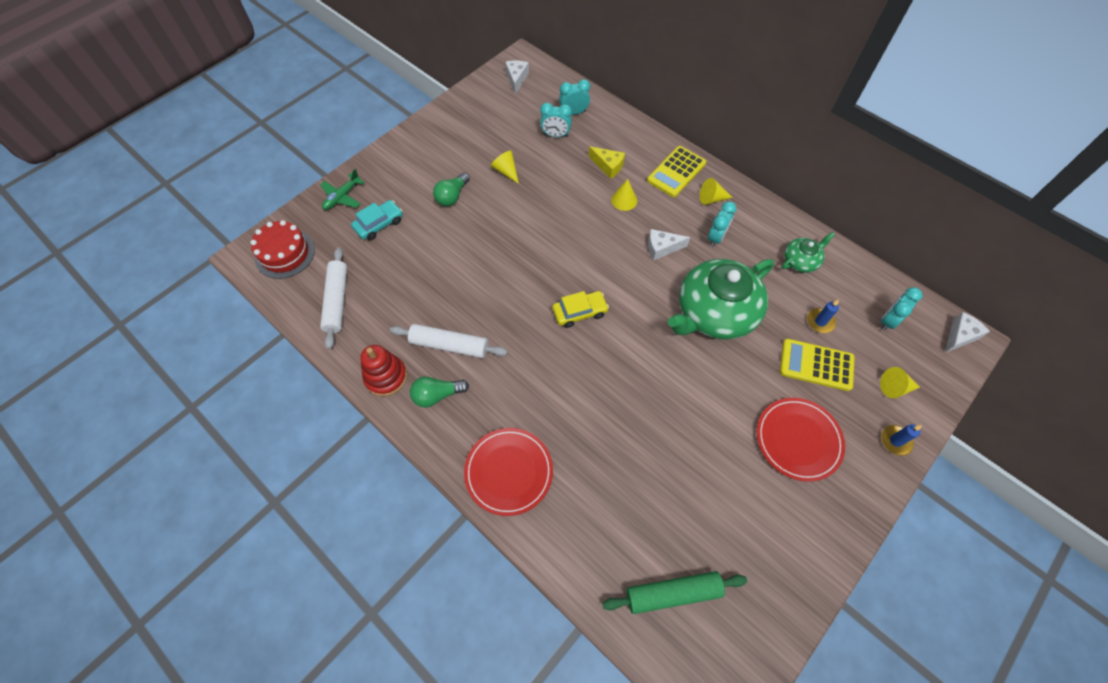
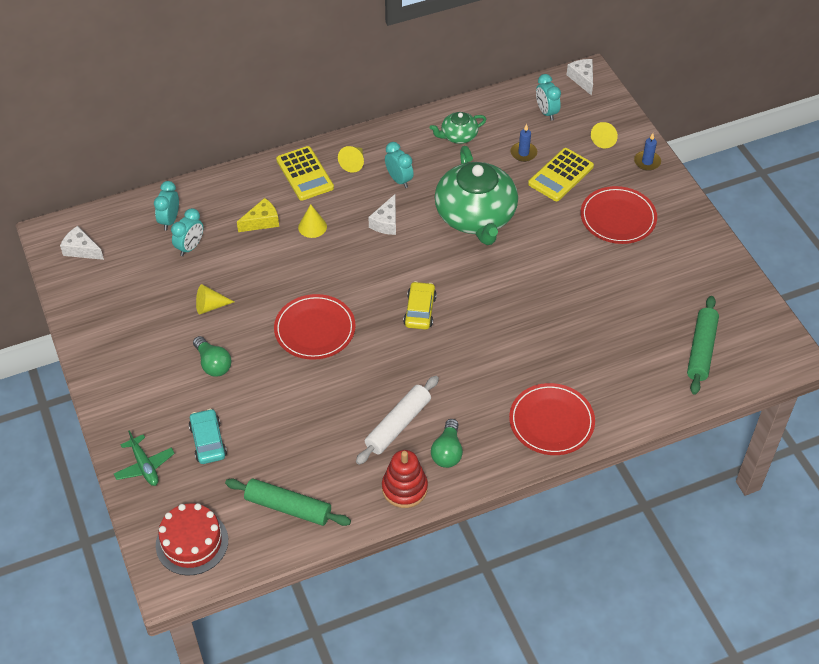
camera: 65 degrees left, 10 degrees down
white rolling pin [320,247,347,349] -> green rolling pin [225,479,351,526]
green teapot [782,232,835,273] -> green teapot turned 105 degrees counterclockwise [430,112,486,144]
none -> red plate [274,294,356,360]

